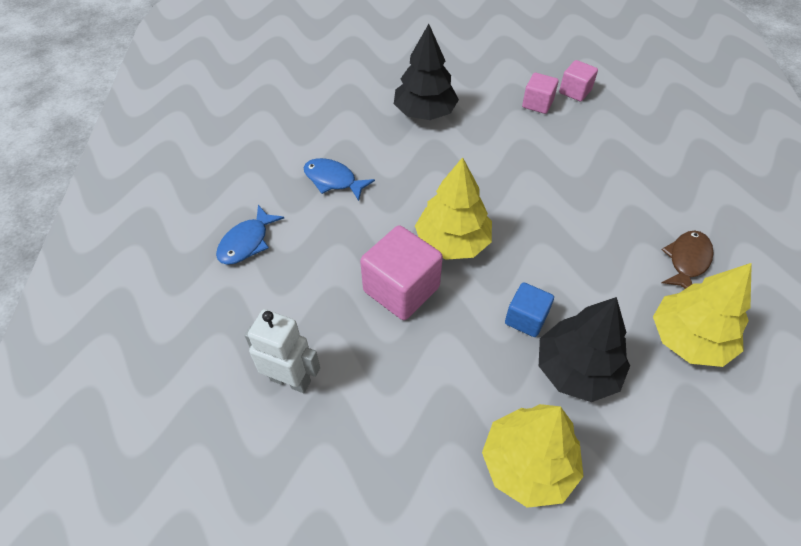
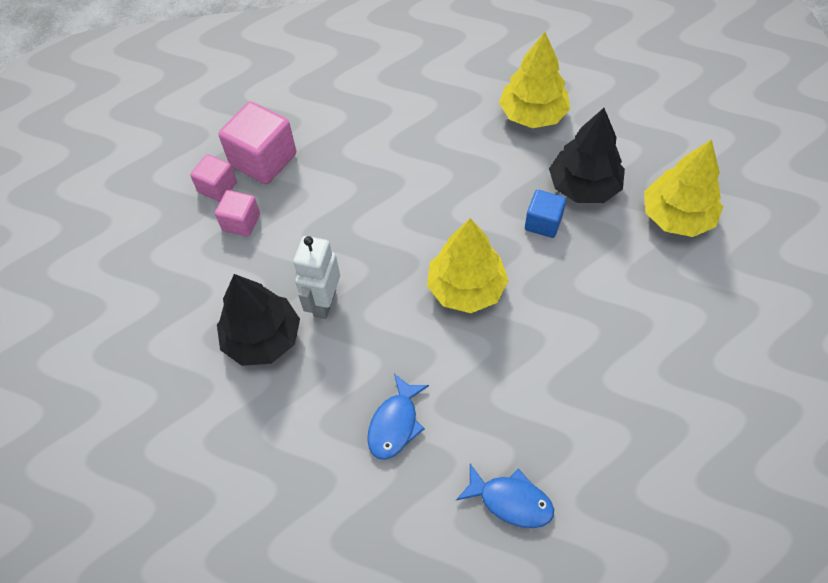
camera: 95 degrees left, 5 degrees up
white robot [244,309,320,393] -> white robot moved to [293,236,340,319]
pink cube [360,225,443,320] -> pink cube moved to [218,102,296,184]
brown fish [662,230,713,289] -> none

